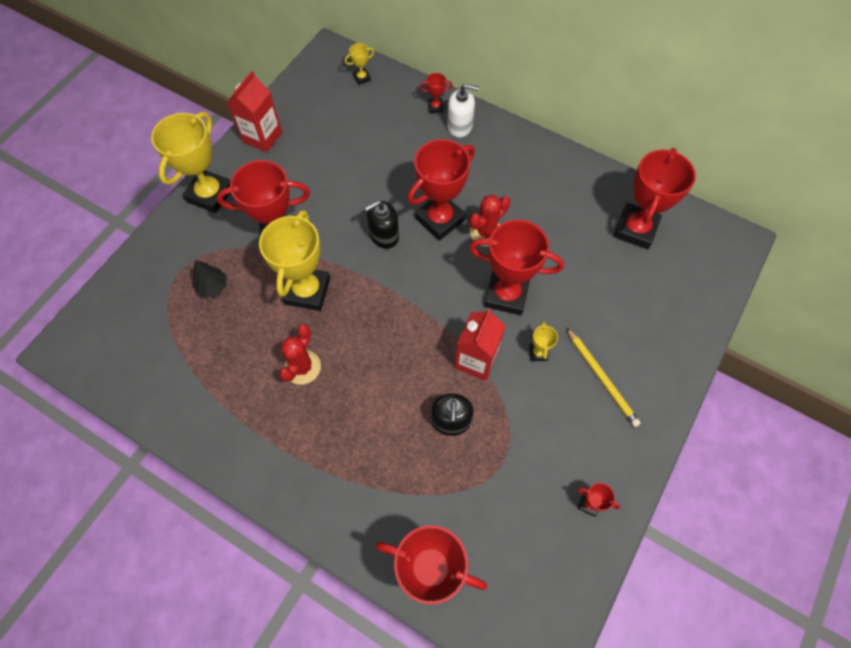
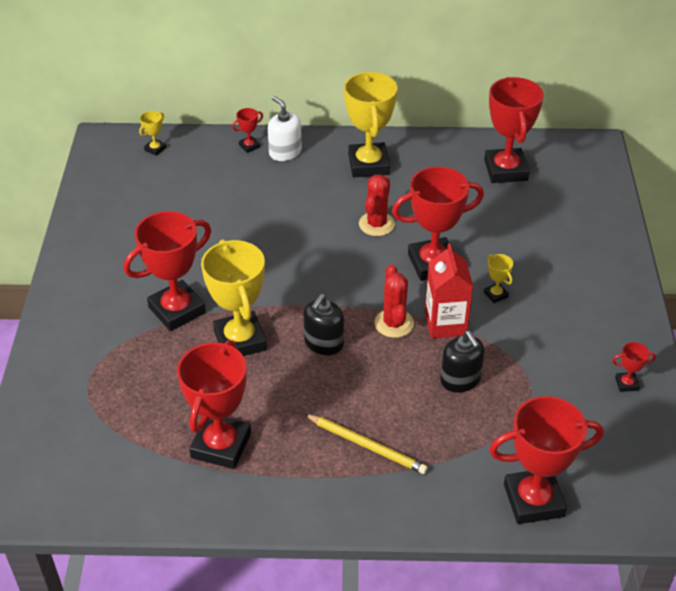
camera: 30 degrees left, 20 degrees down
yellow trophy [151,112,231,213] -> yellow trophy moved to [344,72,397,177]
black tree [193,260,227,298] -> none
red carton [227,71,282,152] -> none
red cactus [279,324,321,385] -> red cactus moved to [374,265,414,338]
black soap dispenser [365,200,399,249] -> black soap dispenser moved to [303,294,344,355]
red trophy [408,139,475,241] -> red trophy moved to [177,340,251,469]
white soap dispenser [447,84,479,137] -> white soap dispenser turned 105 degrees counterclockwise [268,96,302,161]
yellow pencil [566,327,641,427] -> yellow pencil moved to [304,414,428,474]

